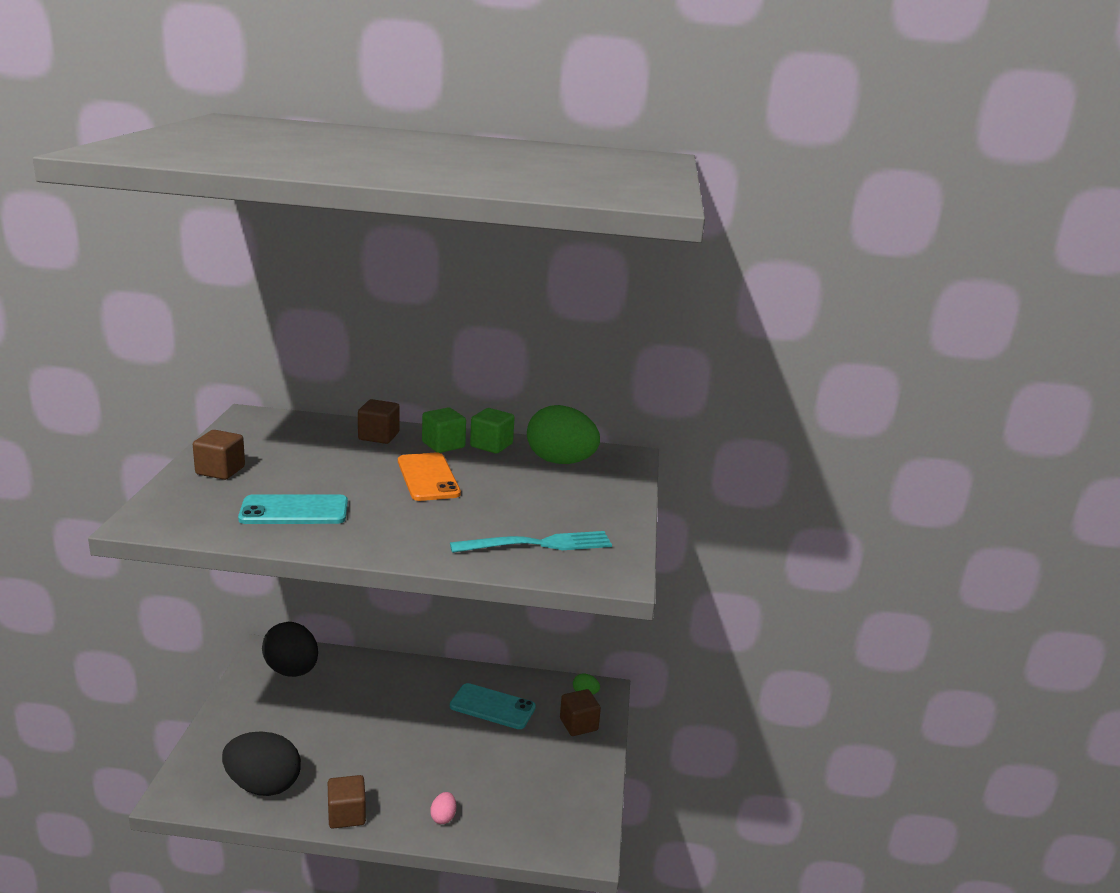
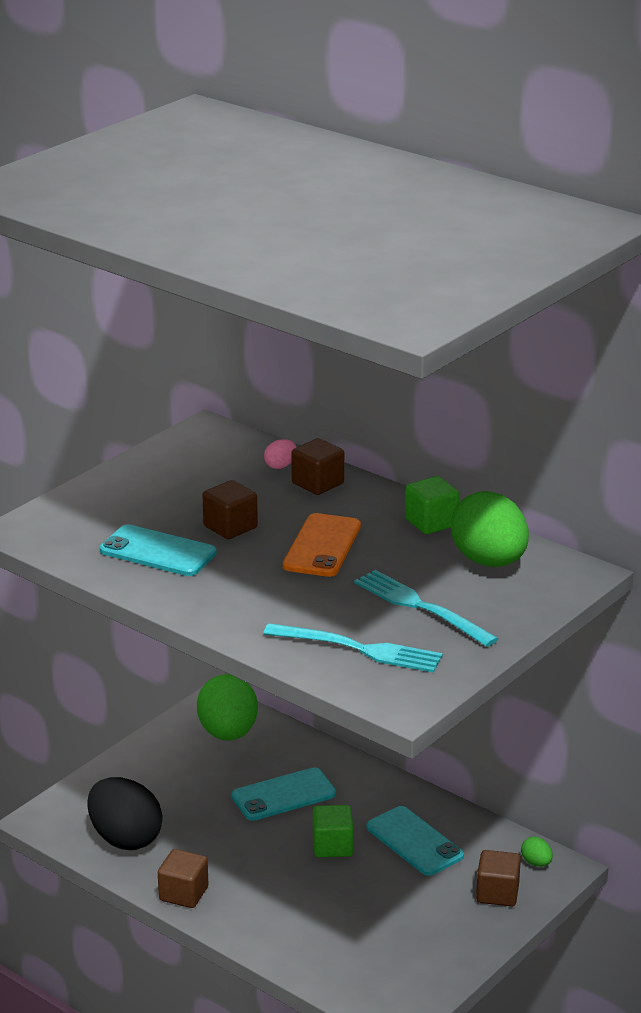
camera: 35 degrees right, 5 degrees up
brown cube [193,430,245,480] -> brown cube moved to [203,480,258,539]
black egg [262,622,318,677] -> green egg [197,674,258,741]
green cube [422,407,466,453] -> green cube moved to [313,805,353,857]
pink egg [430,792,456,824] -> pink egg moved to [264,439,296,469]
none -> turquoise phone [232,767,336,821]
none -> turquoise fork [354,570,499,647]

